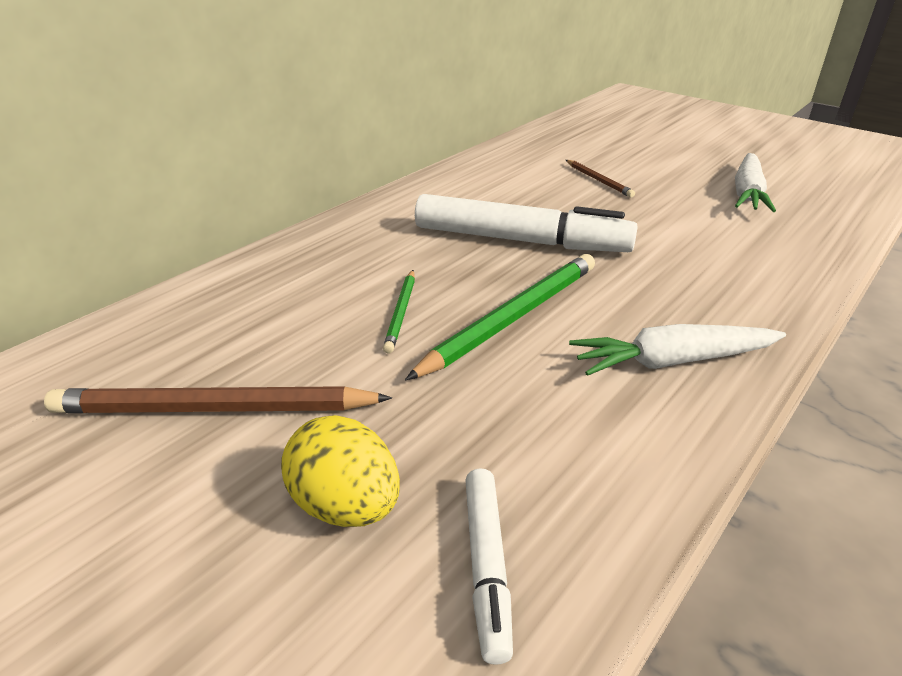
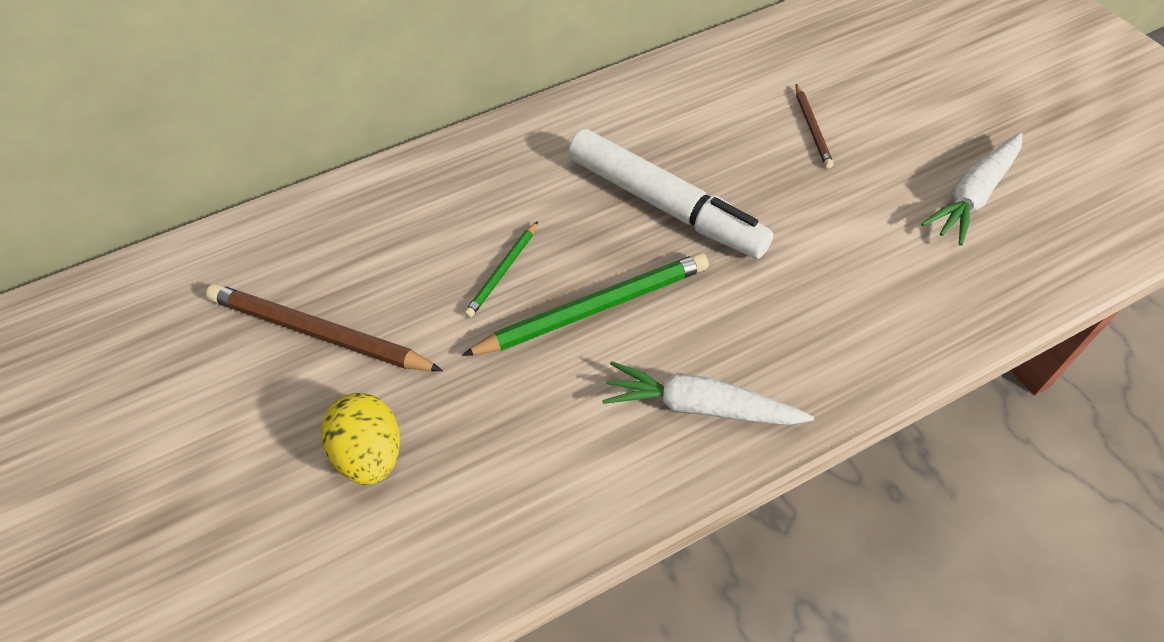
camera: 25 degrees right, 20 degrees up
white marker [465,468,513,665] -> none

